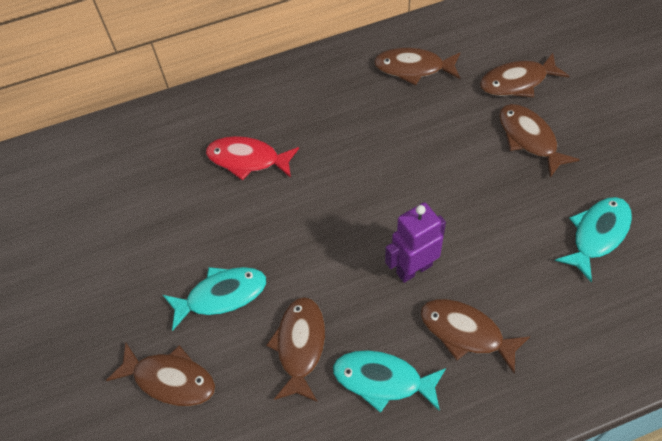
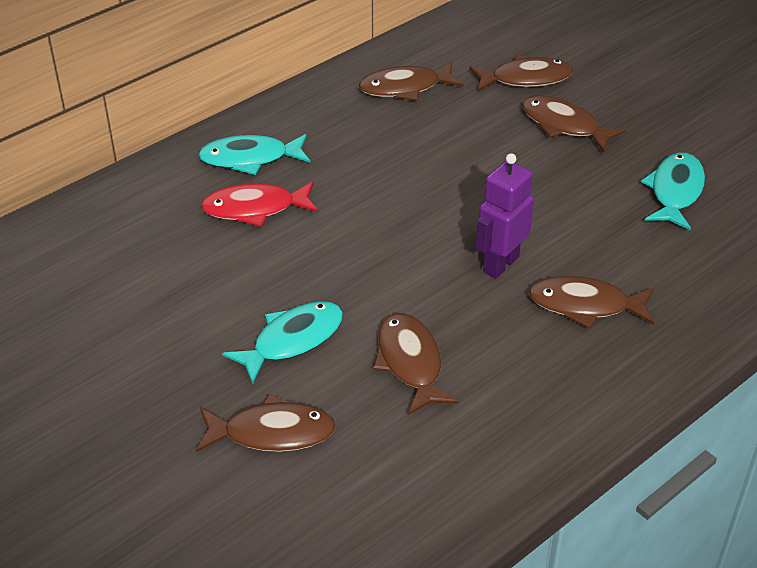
camera: 25 degrees left, 15 degrees down
turquoise fish [333,350,446,413] -> turquoise fish moved to [198,134,310,175]
brown fish [480,53,569,97] -> brown fish turned 150 degrees counterclockwise [469,55,573,91]

